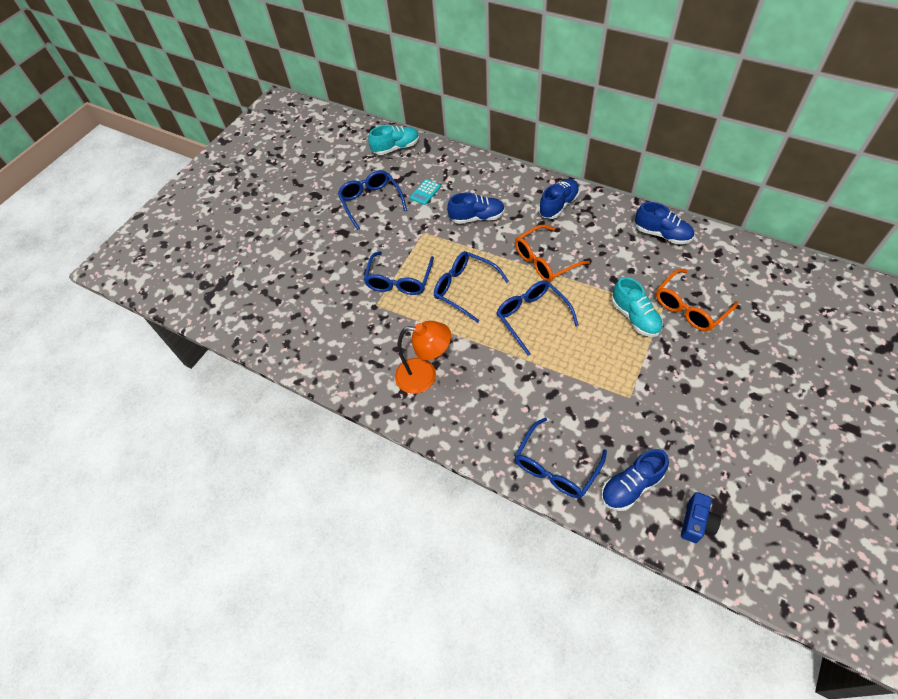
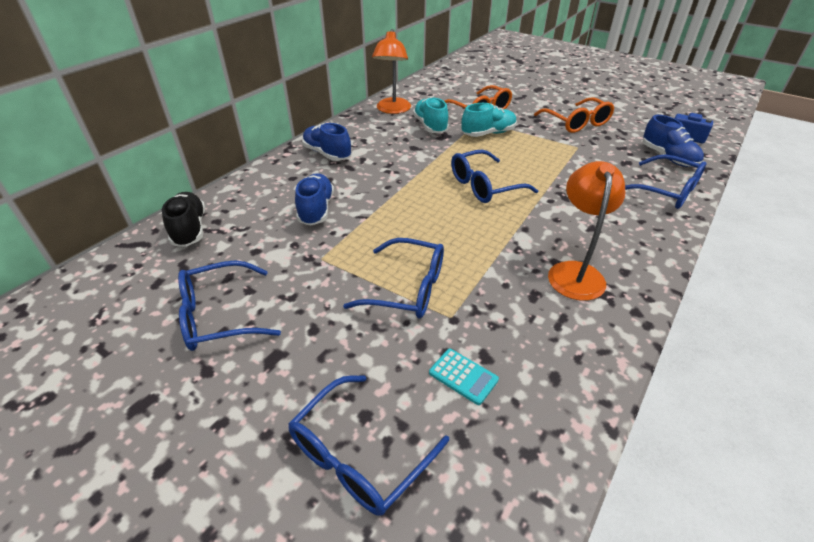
camera: 90 degrees left, 15 degrees down
turquoise shoe [368,125,419,155] -> turquoise shoe moved to [413,97,449,133]
turquoise calculator [410,179,441,205] -> turquoise calculator moved to [429,349,499,405]
blue glasses [434,251,509,323] -> blue glasses moved to [288,375,449,516]
orange glasses [515,225,590,282] -> orange glasses moved to [534,97,614,133]
blue shoe [635,202,694,245] -> orange lamp [372,29,411,114]
none -> black shoe [162,192,205,247]

